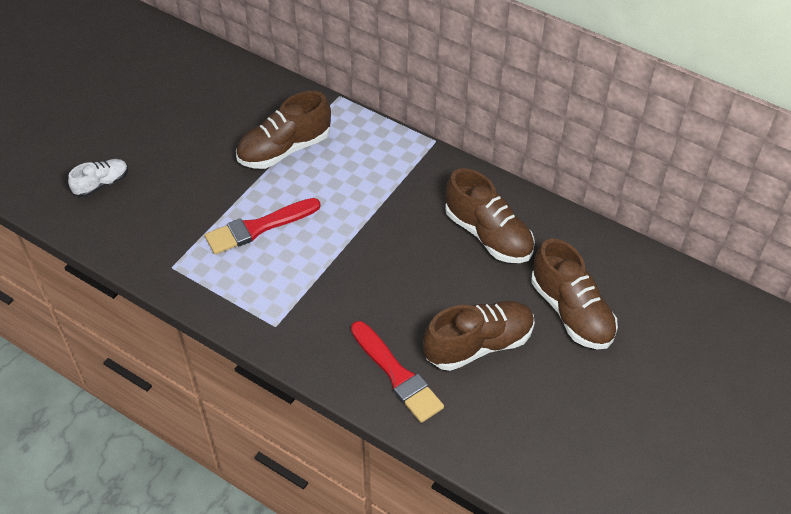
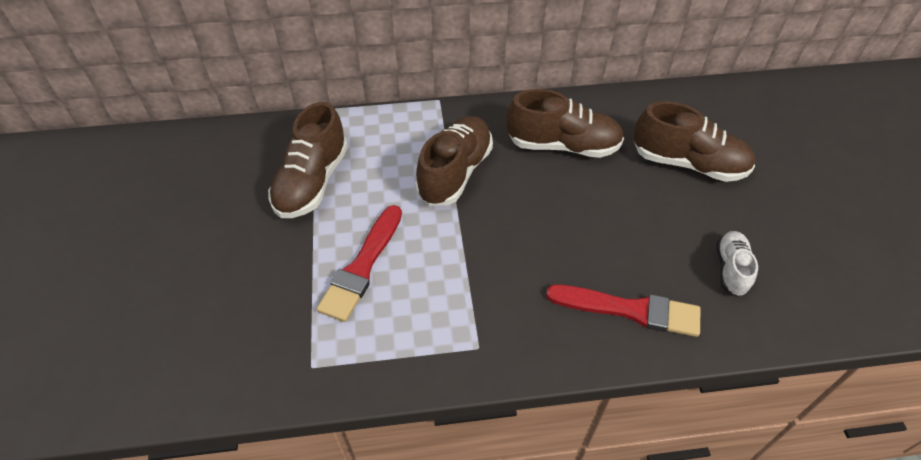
camera: 40 degrees left, 0 degrees up
white shoe [68,159,128,197] -> white shoe moved to [717,231,758,297]
brown shoe [423,301,535,371] -> brown shoe moved to [415,116,493,206]

